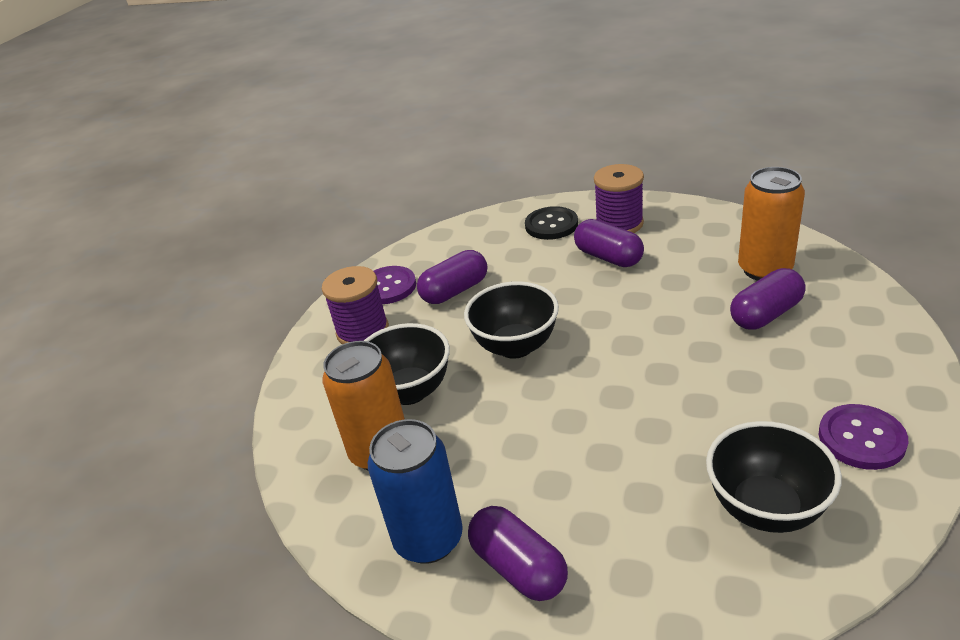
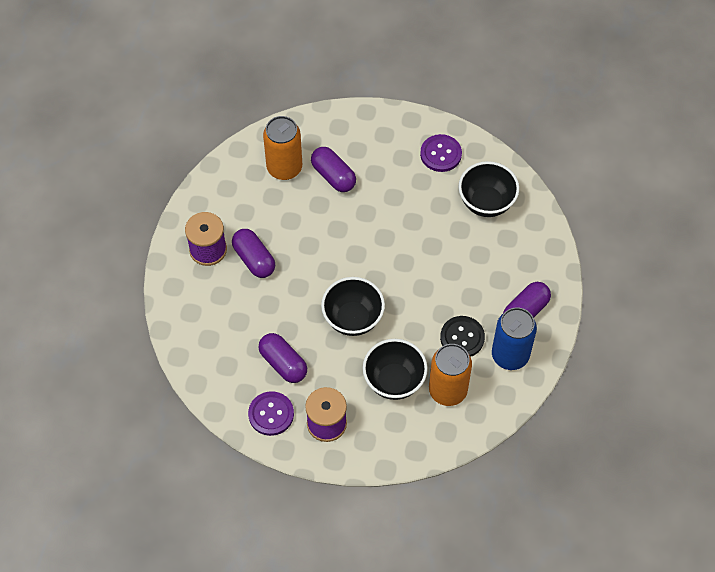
camera: 100 degrees left, 25 degrees up
black button [525,206,578,240] -> black button moved to [440,316,485,357]
purple capsule [574,219,644,267] -> purple capsule turned 75 degrees counterclockwise [232,229,275,278]

